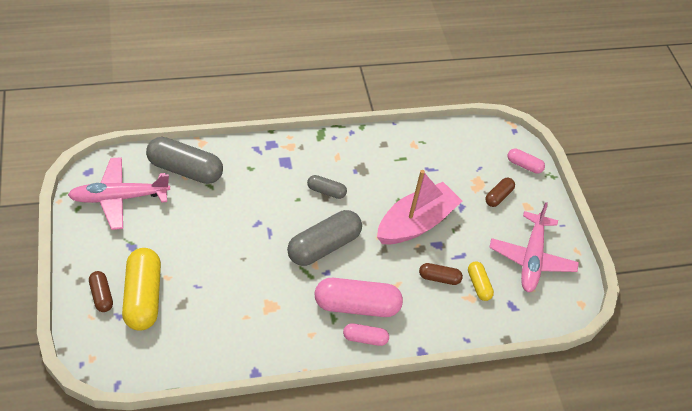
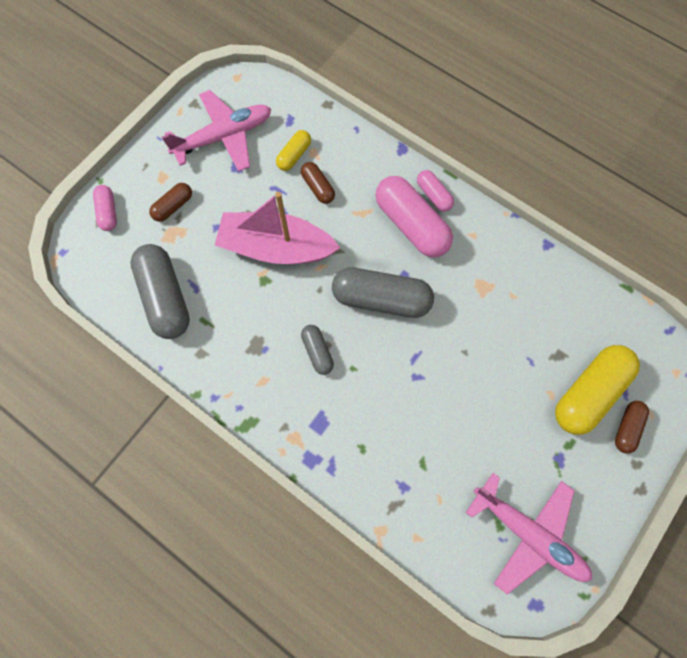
camera: 125 degrees left, 20 degrees up
grey capsule [146,137,223,184] -> grey capsule moved to [130,244,190,339]
brown capsule [485,178,515,207] -> brown capsule turned 45 degrees counterclockwise [149,183,192,222]

